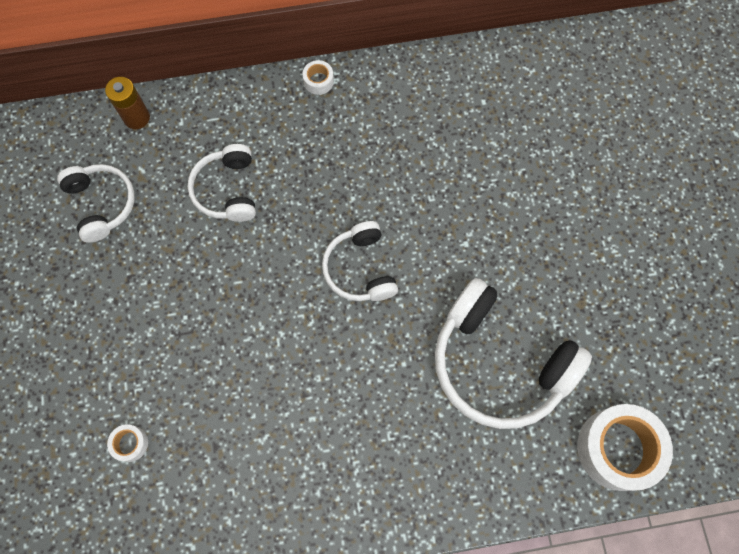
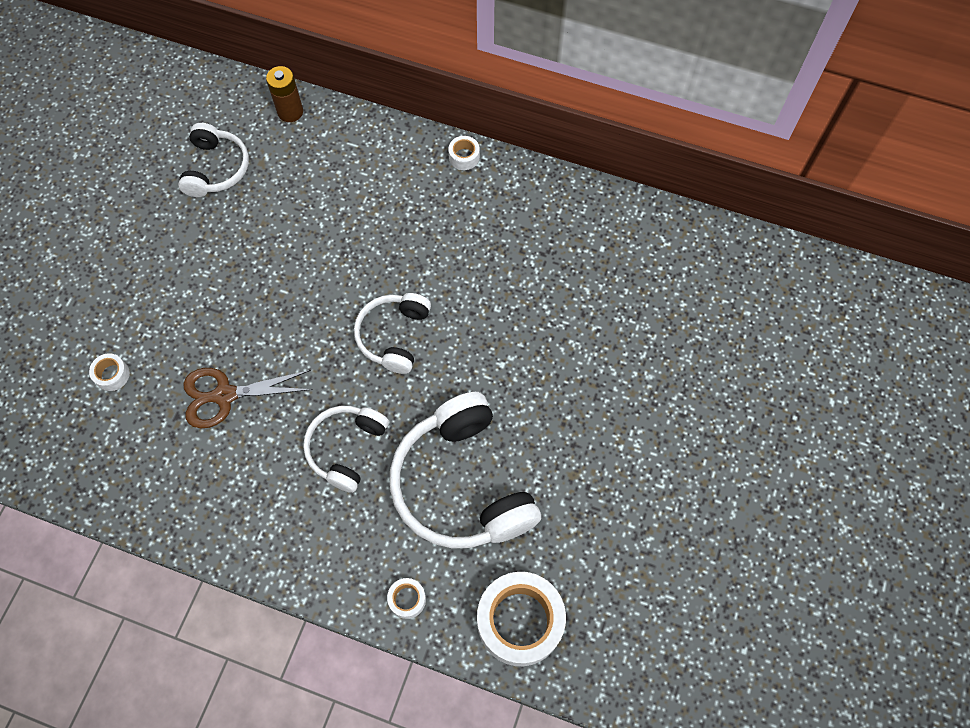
camera: 30 degrees right, 5 degrees down
white headphones [187,144,256,222] -> white headphones moved to [303,406,389,493]
none -> brown scissors [183,368,313,428]
none -> white tape [387,578,426,619]

